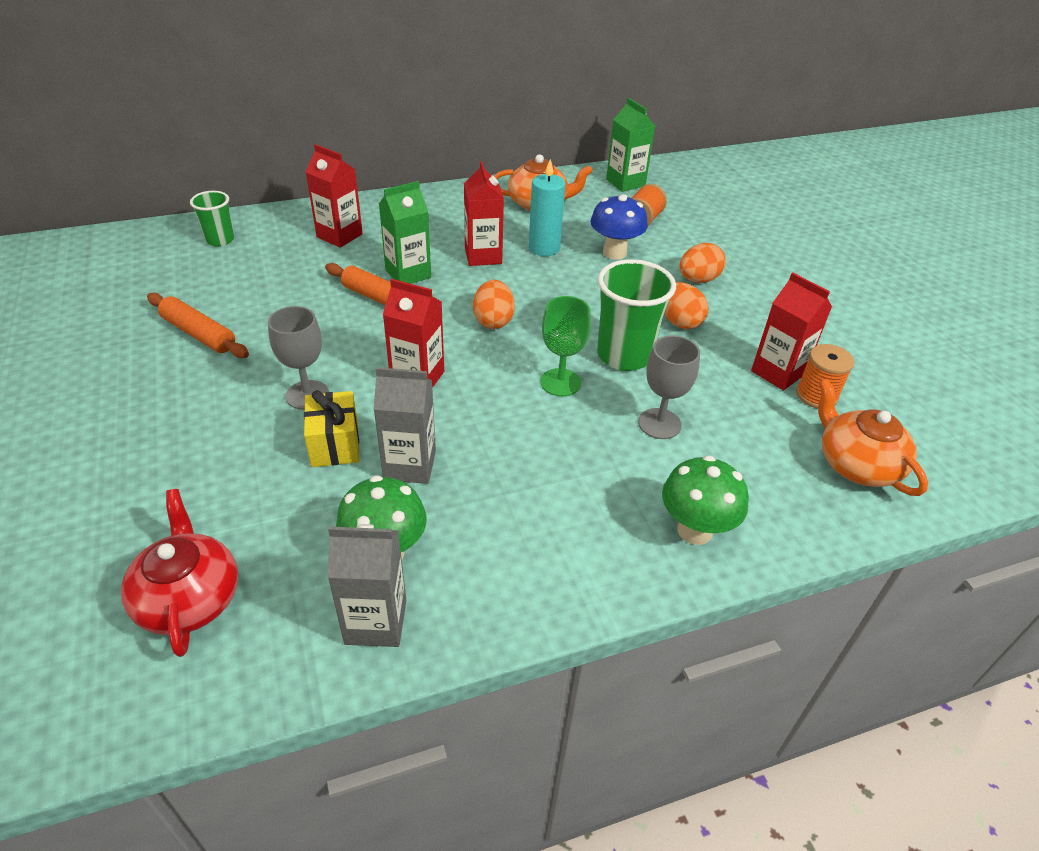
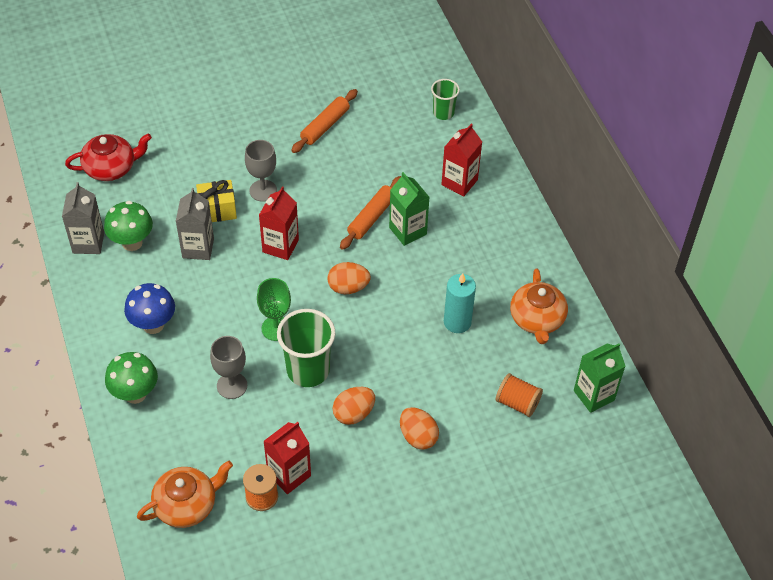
camera: 90 degrees right, 10 degrees up
red carton [464,161,504,266] -> none
blue mushroom [590,194,648,260] -> blue mushroom moved to [124,283,175,334]

